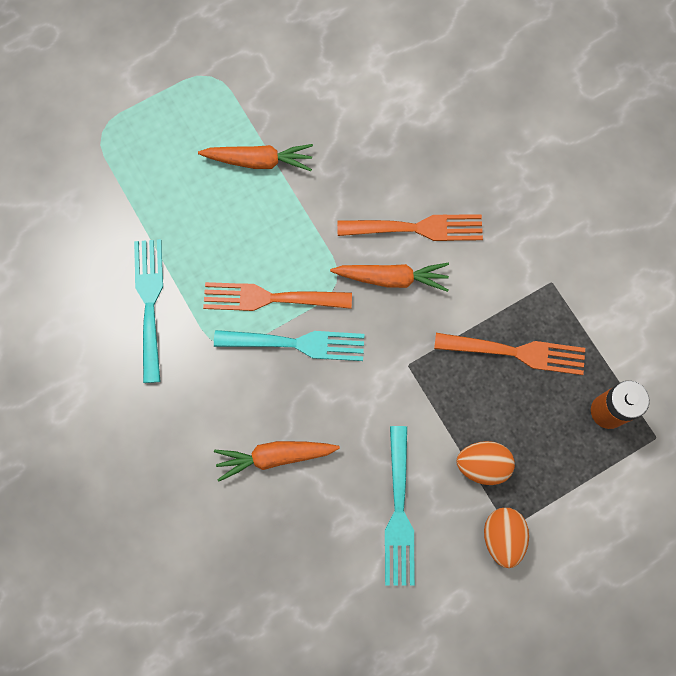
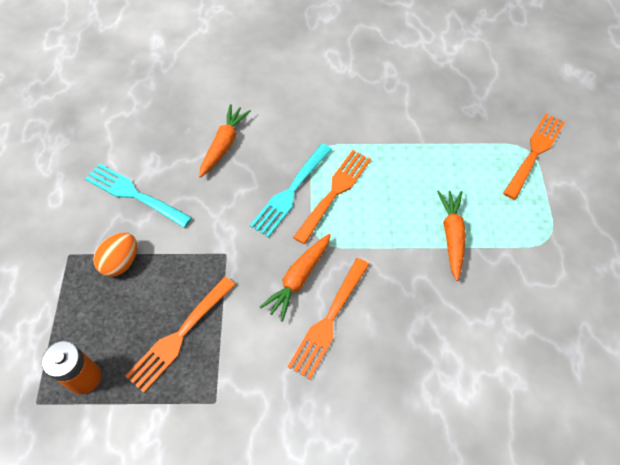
camera: 120 degrees right, 15 degrees down
turquoise fork [134,239,163,383] -> none
orange carrot [198,144,313,171] -> orange carrot turned 150 degrees clockwise [437,190,466,281]
orange egg [484,508,529,568] -> none
none -> orange fork [503,114,565,200]

